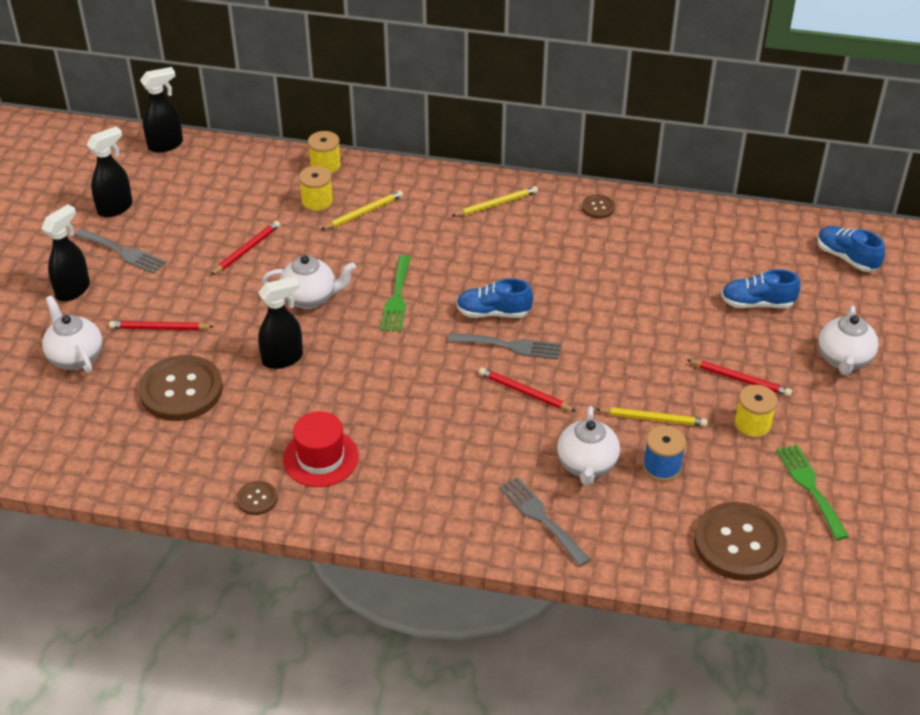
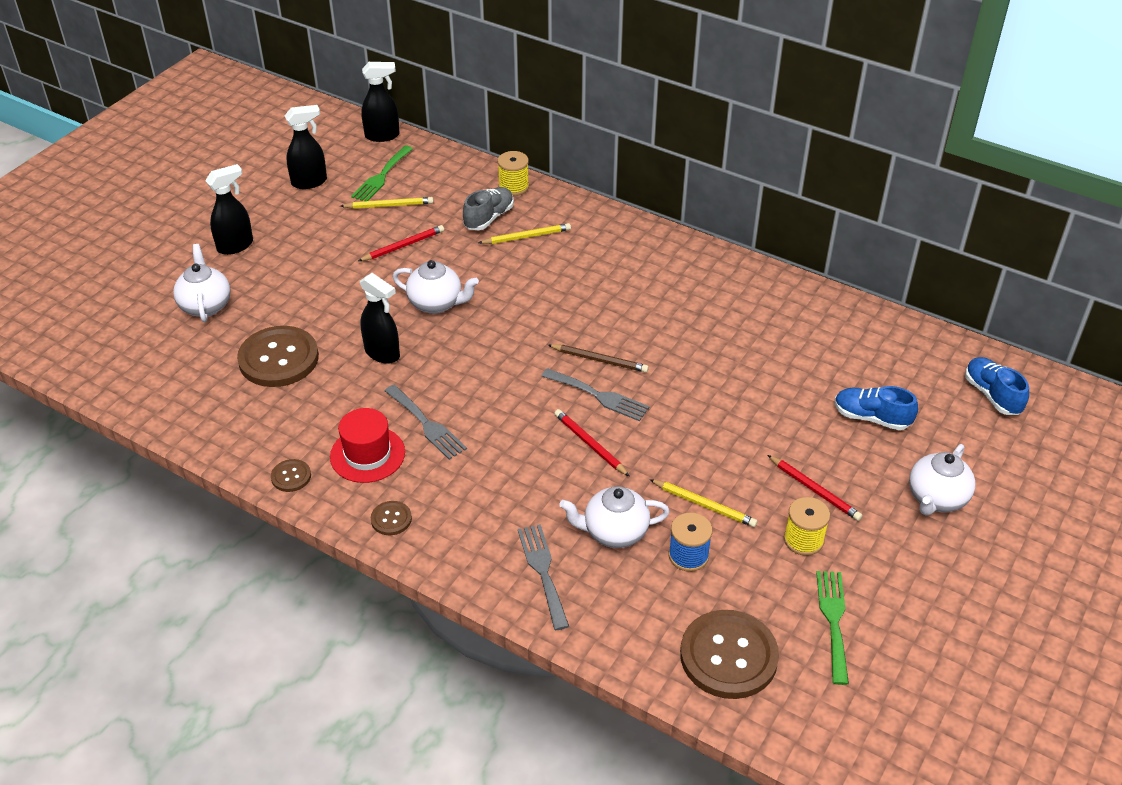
camera: 20 degrees right, 0 degrees up
grey fork [74,228,166,274] -> grey fork moved to [385,385,467,460]
red pencil [109,321,214,330] -> none
black spray bottle [258,276,303,369] -> black spray bottle turned 45 degrees clockwise [360,273,400,364]
yellow spool [299,166,333,213] -> grey shoe [463,187,514,230]
green fork [380,255,411,332] -> green fork moved to [351,145,413,201]
yellow pencil [452,186,538,216] -> yellow pencil moved to [340,197,433,209]
blue shoe [456,278,533,318] -> brown pencil [548,344,649,373]
white teapot [557,406,620,486] -> white teapot turned 60 degrees clockwise [559,486,670,548]
brown button [582,195,615,219] -> brown button moved to [371,501,412,535]

